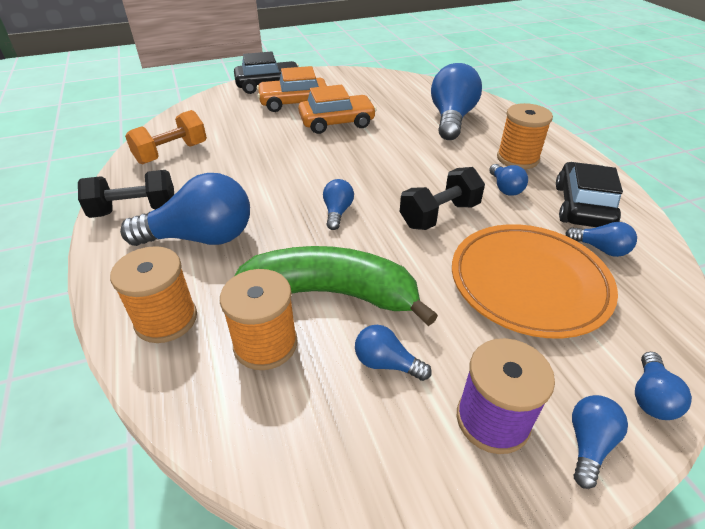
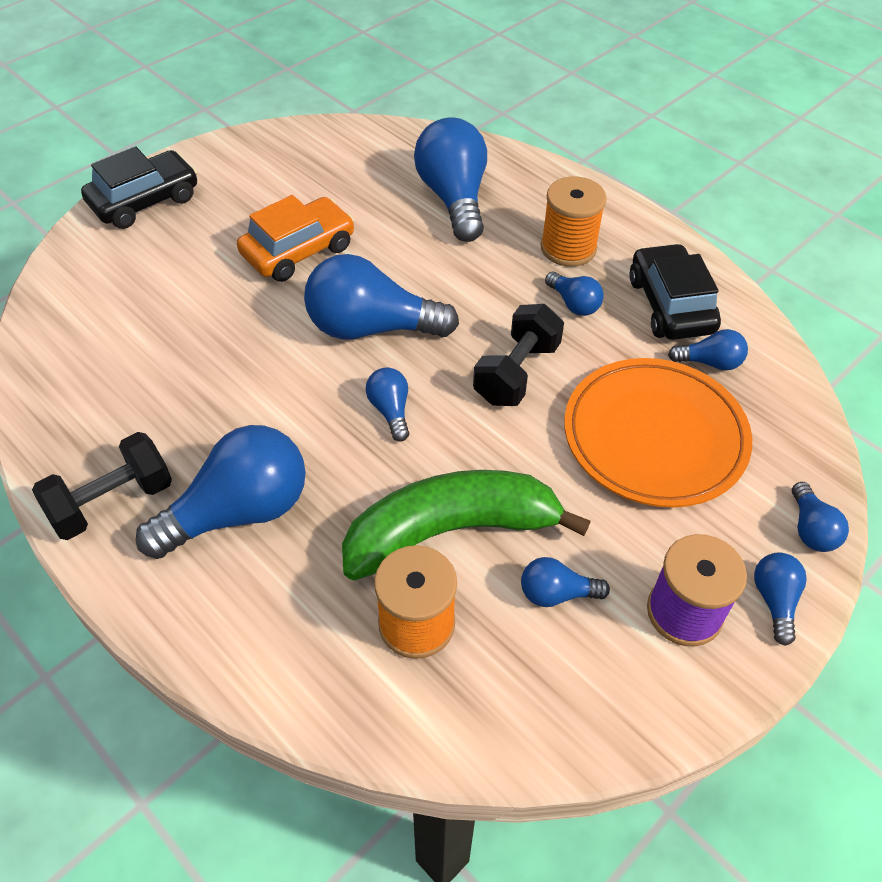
camera: 25 degrees left, 10 degrees up
orange spool [110,246,197,343] -> none
orange dumbbell [125,110,207,164] -> none
orange car [257,66,327,112] -> none
none -> blue light bulb [304,254,459,339]

